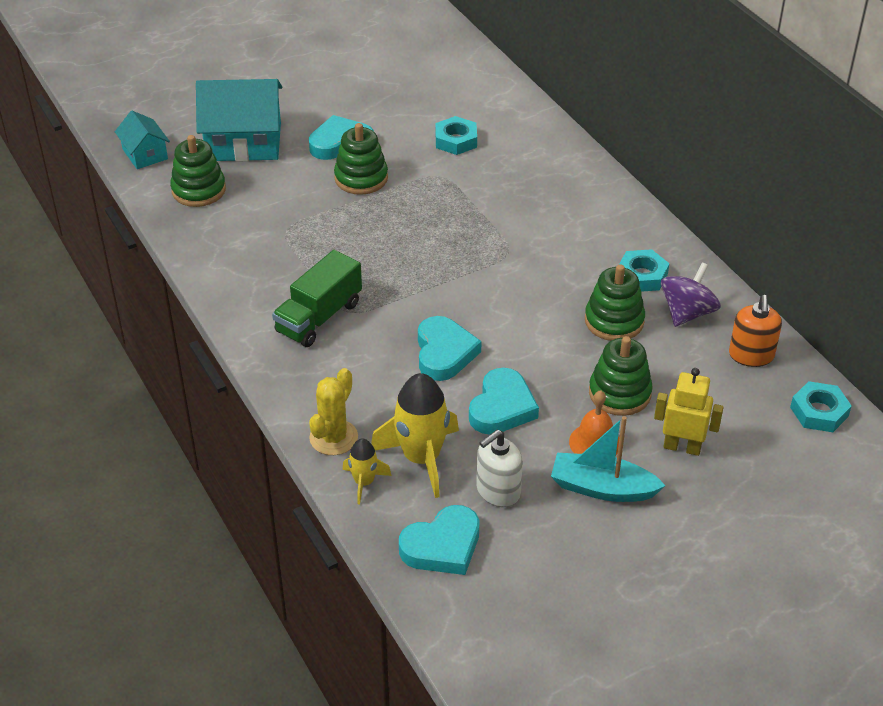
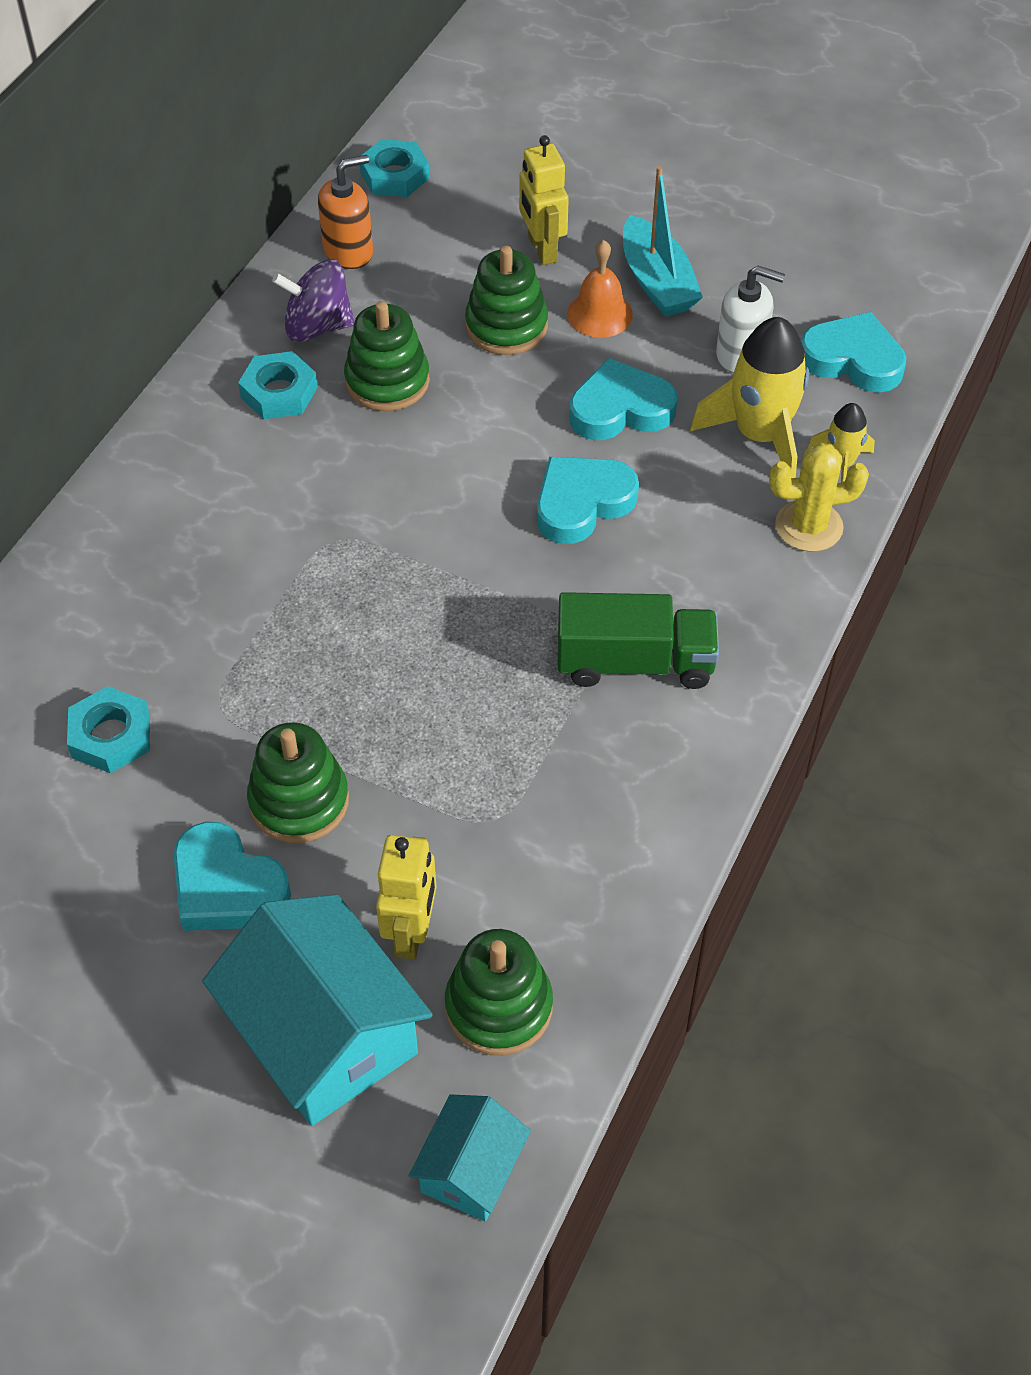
camera: 125 degrees left, 10 degrees up
none -> yellow robot [376,835,436,960]

